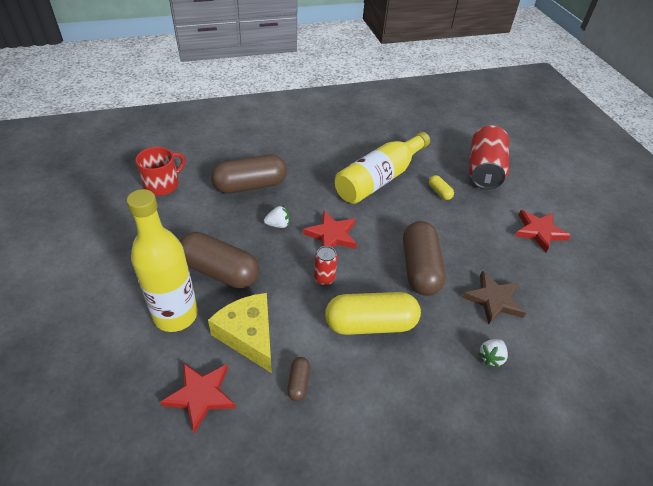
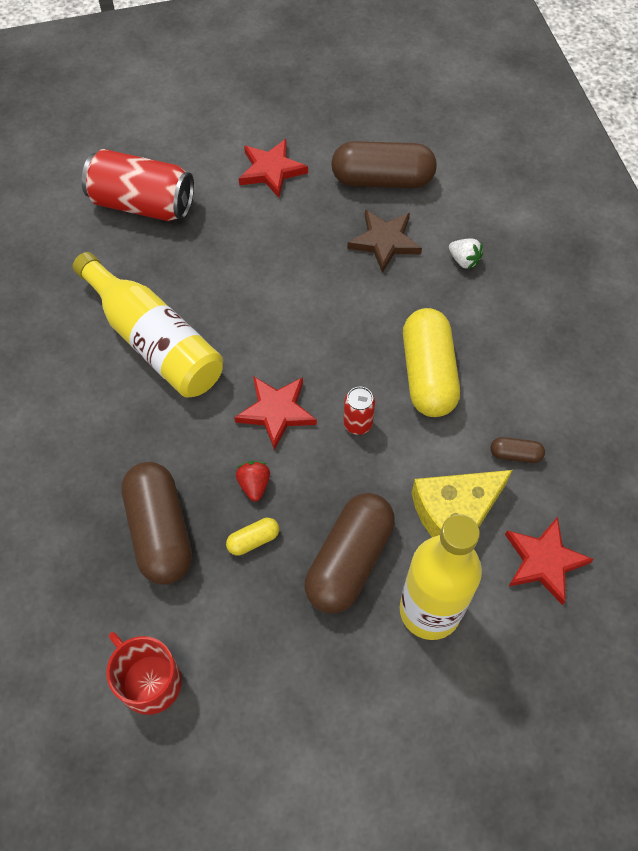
camera: 85 degrees left, 15 degrees up
white strawberry [264,206,290,228] -> red strawberry [236,461,270,501]
brown capsule [403,221,445,296] -> brown capsule moved to [331,141,437,188]
yellow capsule [429,175,454,200] -> yellow capsule moved to [226,518,279,556]

